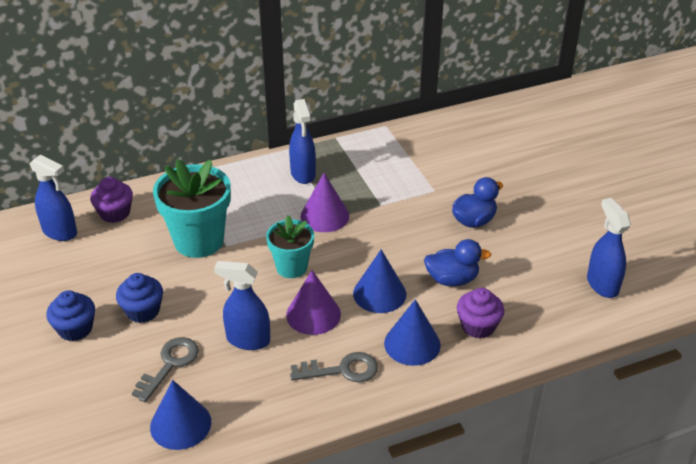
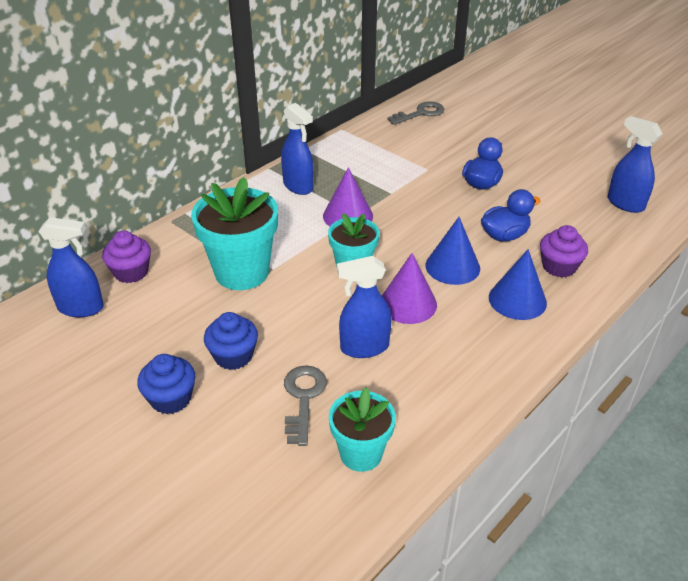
camera: 25 degrees left, 0 degrees up
blue cone [150,380,211,450] -> turquoise flower pot [329,387,396,472]
grey key [290,352,378,382] -> grey key moved to [387,101,444,125]

